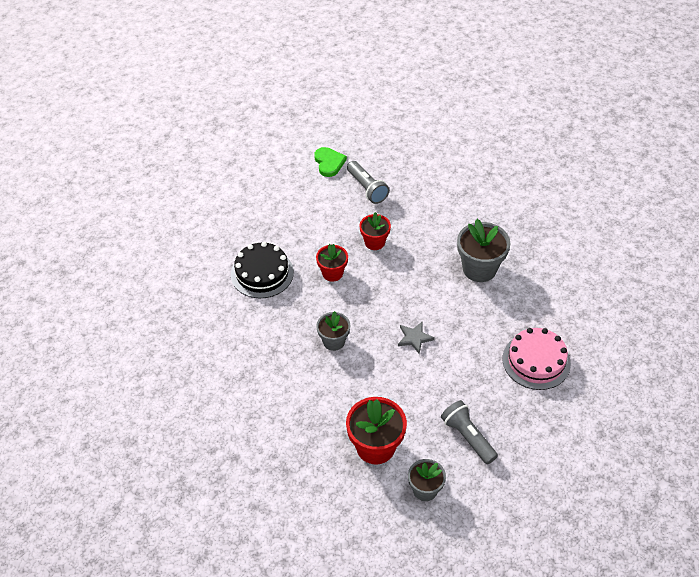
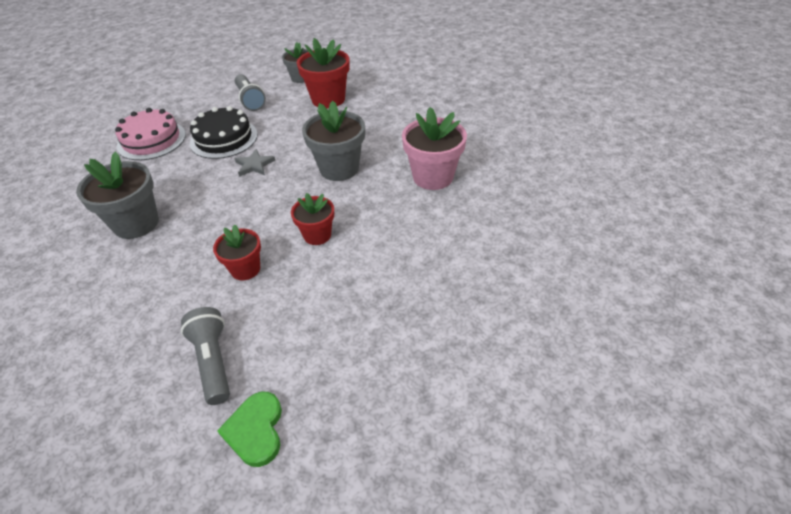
camera: 170 degrees left, 5 degrees down
black cake [231,242,294,298] -> black cake moved to [190,106,258,159]
grey flower pot [316,311,350,351] -> grey flower pot [302,101,365,181], size x1.63
none -> pink flower pot [402,107,467,190]

